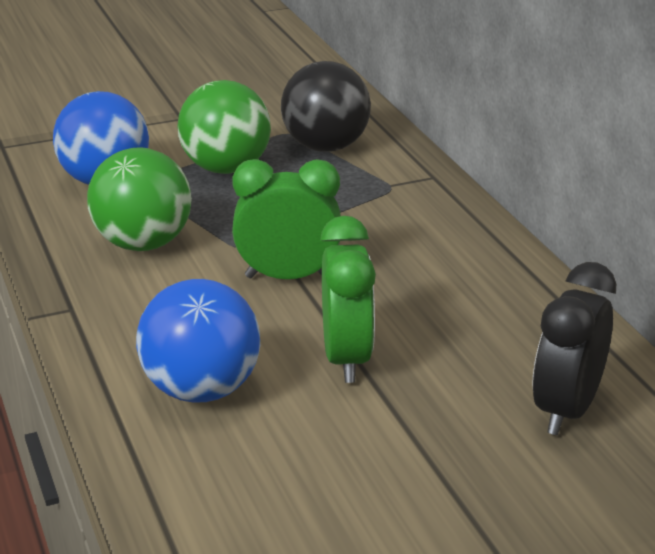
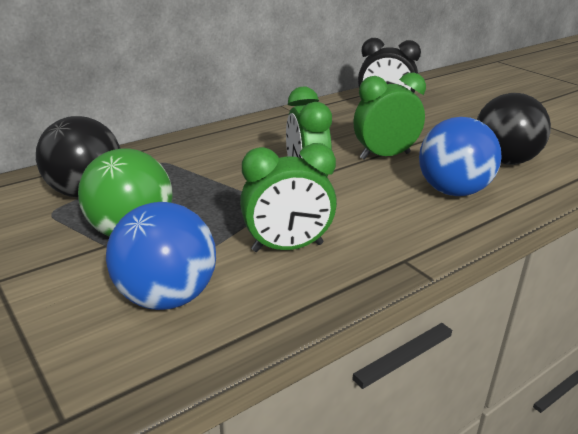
camera: 105 degrees left, 0 degrees up
green ball [87,147,192,251] -> green clock [240,143,337,252]
none -> black ball [477,93,551,165]

